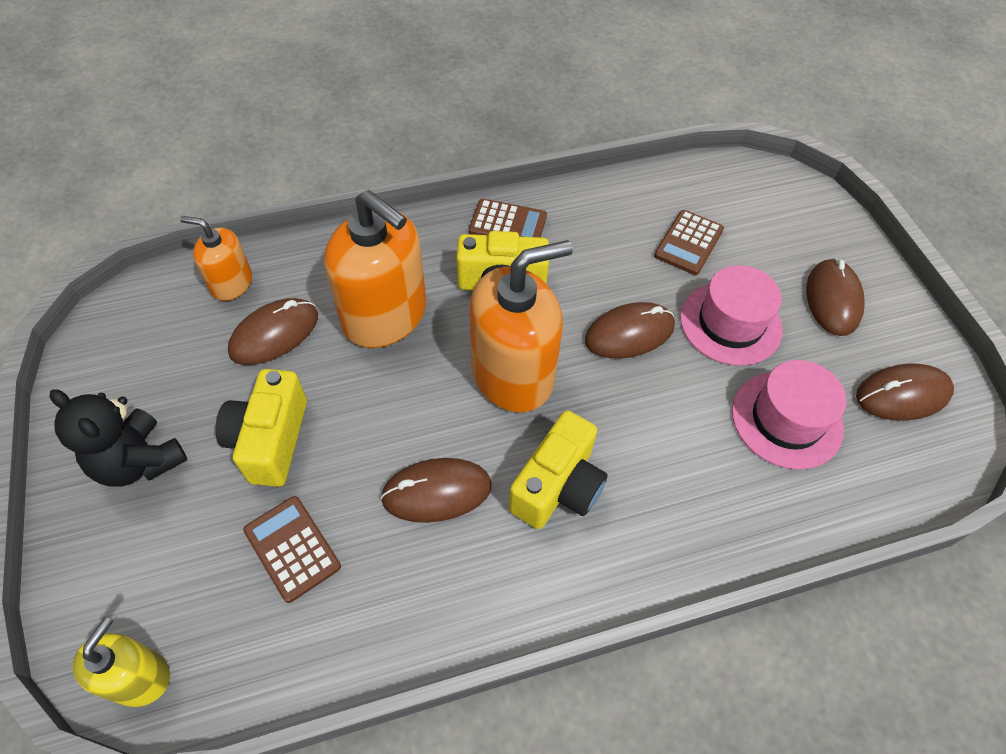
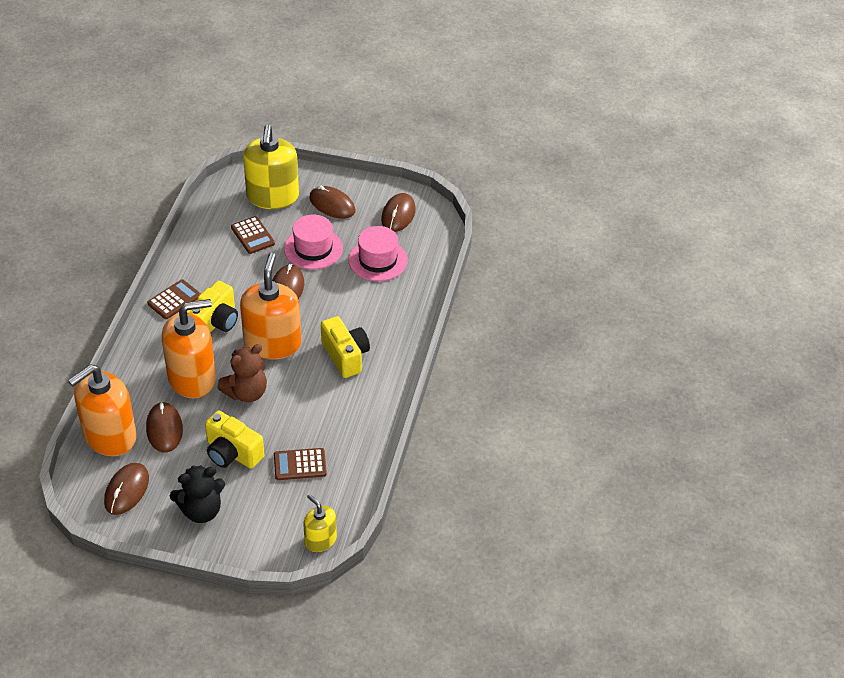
camera: 60 degrees left, 10 degrees down
orange soap dispenser [180,216,252,301] -> orange soap dispenser [68,364,137,456], size x1.86
brown mouse [380,458,492,523] -> brown mouse moved to [104,463,149,515]
none -> brown teddy bear [217,344,267,402]
none -> yellow soap dispenser [243,125,299,209]

